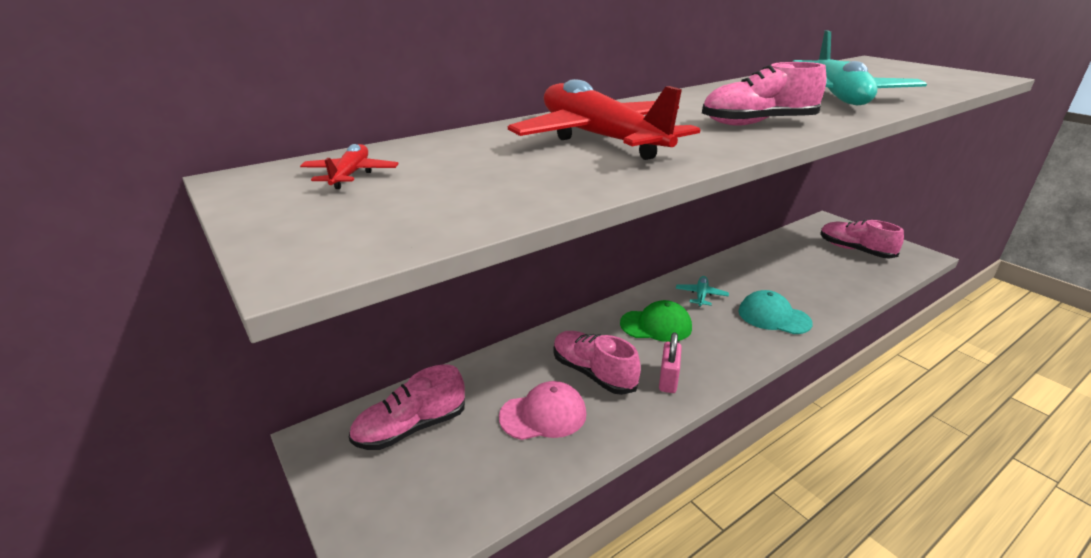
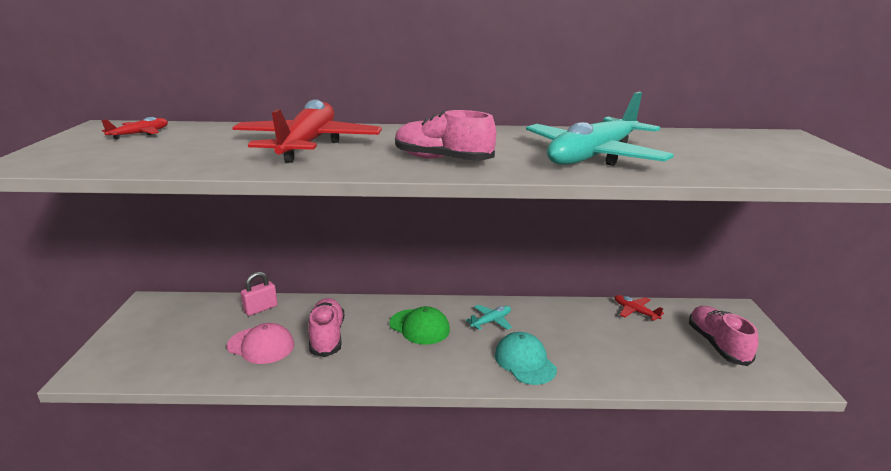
camera: 35 degrees right, 5 degrees down
pink shoe [349,365,465,450] -> none
pink padlock [659,332,682,393] -> pink padlock moved to [241,272,278,316]
none -> red plane [615,295,664,321]

